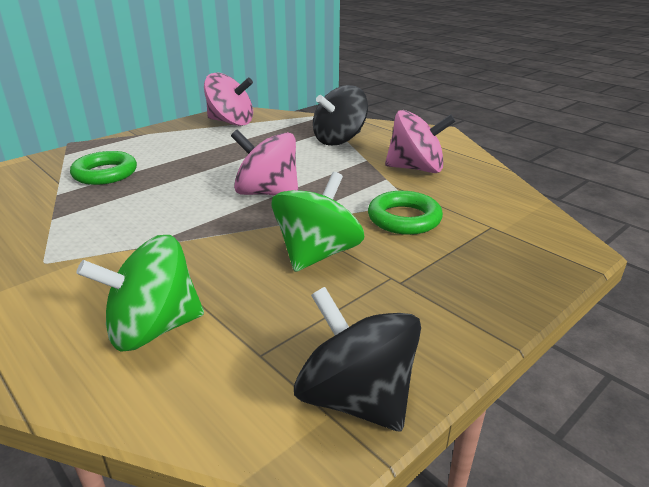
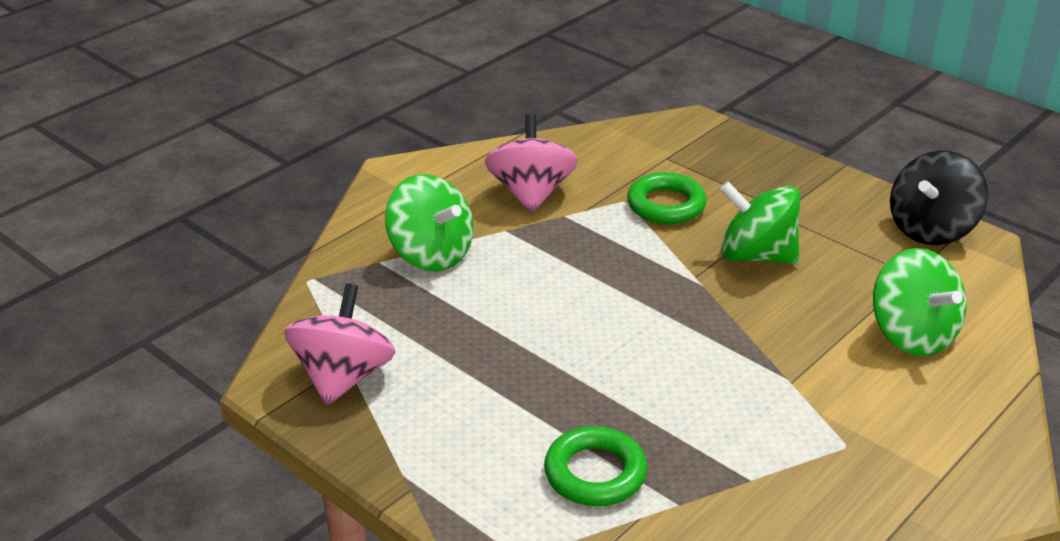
camera: 95 degrees left, 5 degrees up
pink spinning top [231,130,298,195] -> none
black spinning top [313,85,368,146] -> green spinning top [385,174,473,271]

